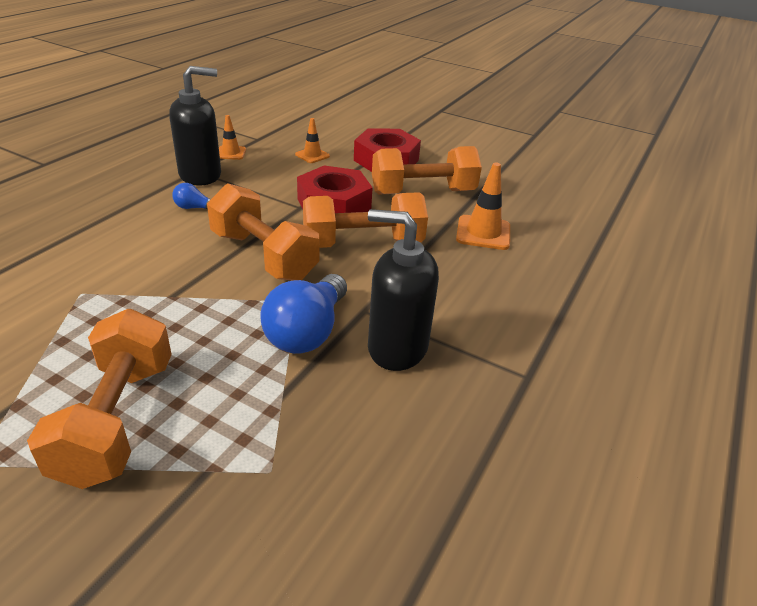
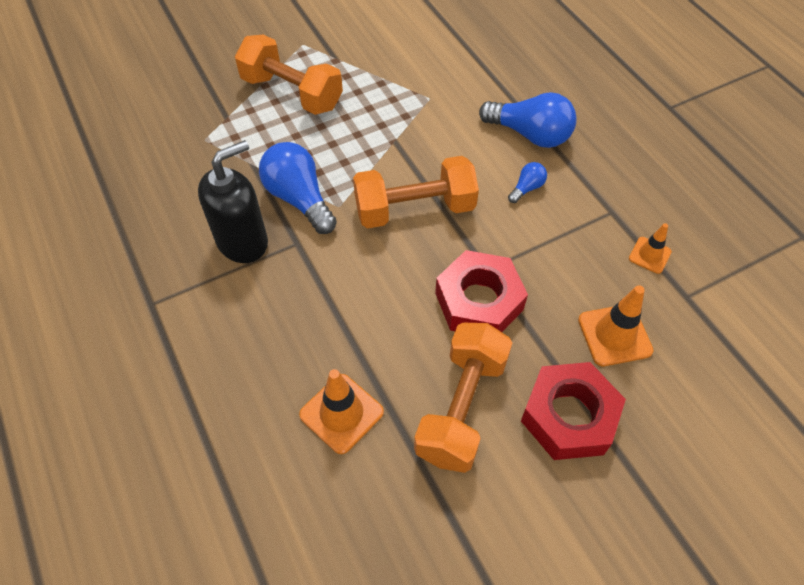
camera: 125 degrees right, 20 degrees up
black soap dispenser [169,66,221,186] -> none
orange traffic cone [295,118,330,163] -> orange traffic cone [578,285,654,366], size x1.64
orange dumbbell [303,192,428,248] -> none
none -> blue light bulb [479,92,577,148]

